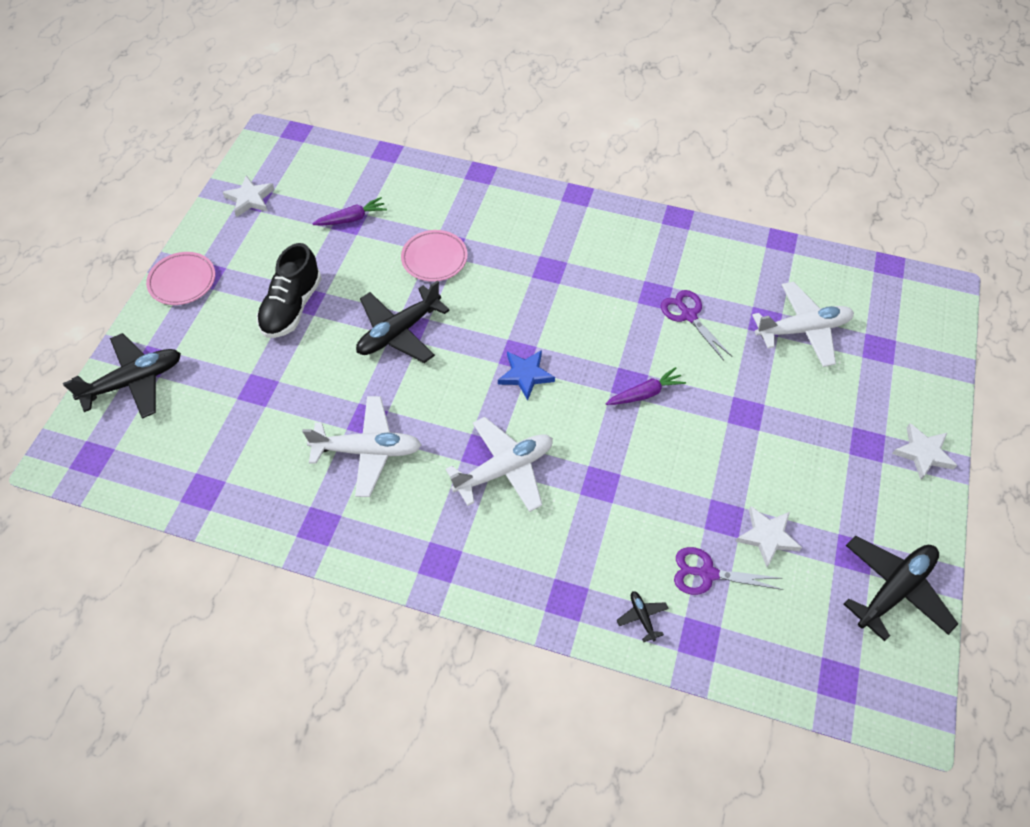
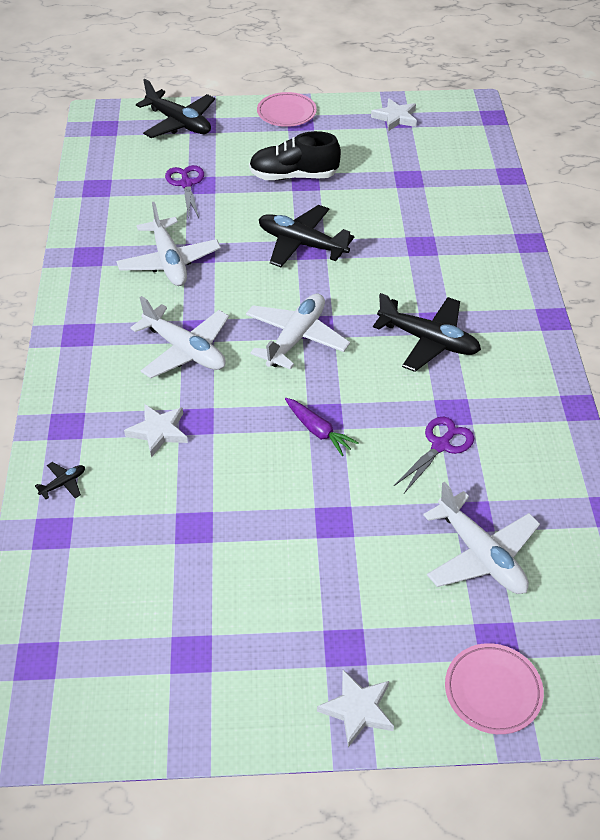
camera: 70 degrees right, 10 degrees down
purple carrot [312,197,387,226] -> none
pink plate [401,230,468,282] -> pink plate moved to [445,643,544,734]
blue star [498,350,555,401] -> white plane [246,293,350,370]
purple scissors [674,547,783,595] -> purple scissors moved to [165,165,204,218]
white star [735,506,802,567] -> white star moved to [124,404,188,458]
black plane [844,536,958,641] -> black plane moved to [373,293,481,372]

